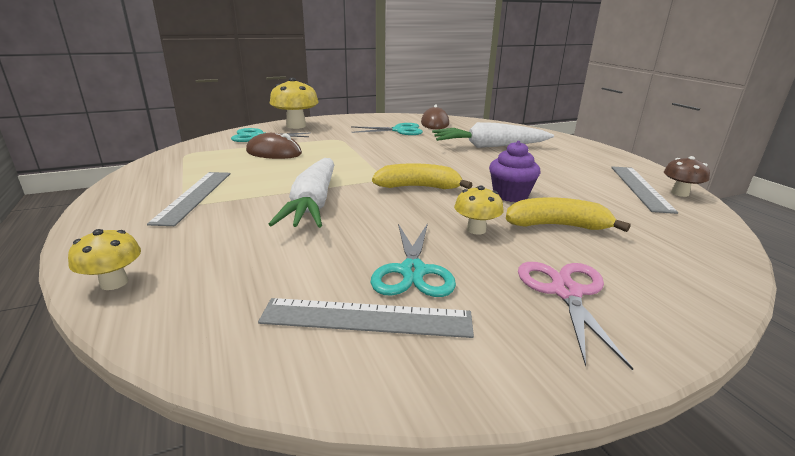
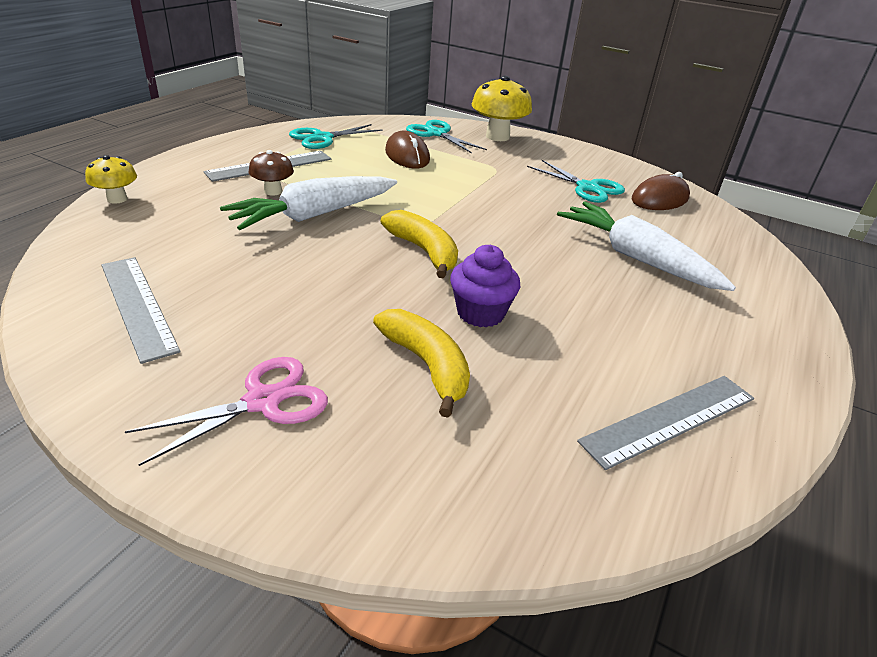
camera: 50 degrees right, 10 degrees up
turquoise scissors [370,223,456,297] -> turquoise scissors moved to [289,124,383,149]
yellow mushroom [454,186,504,235] -> none
brown mushroom [664,156,710,197] -> brown mushroom moved to [249,150,294,196]

